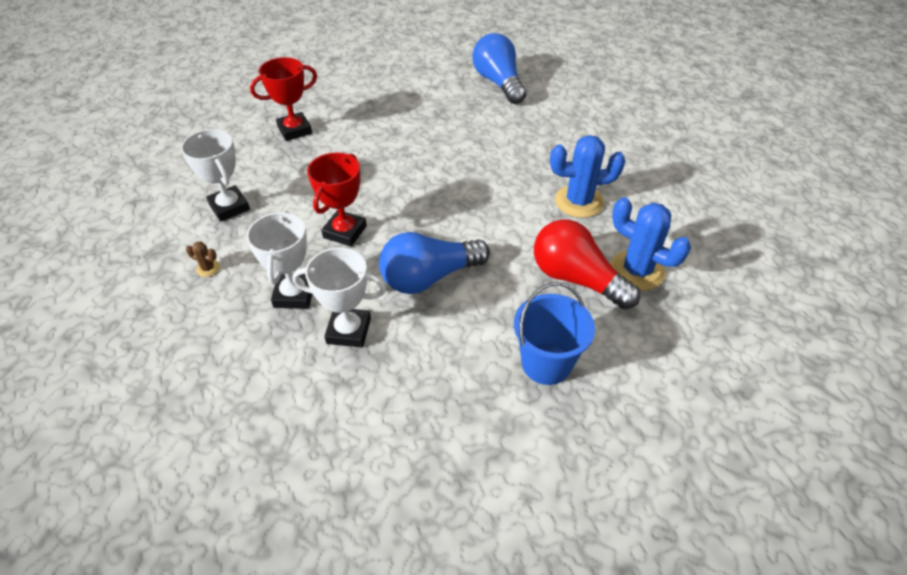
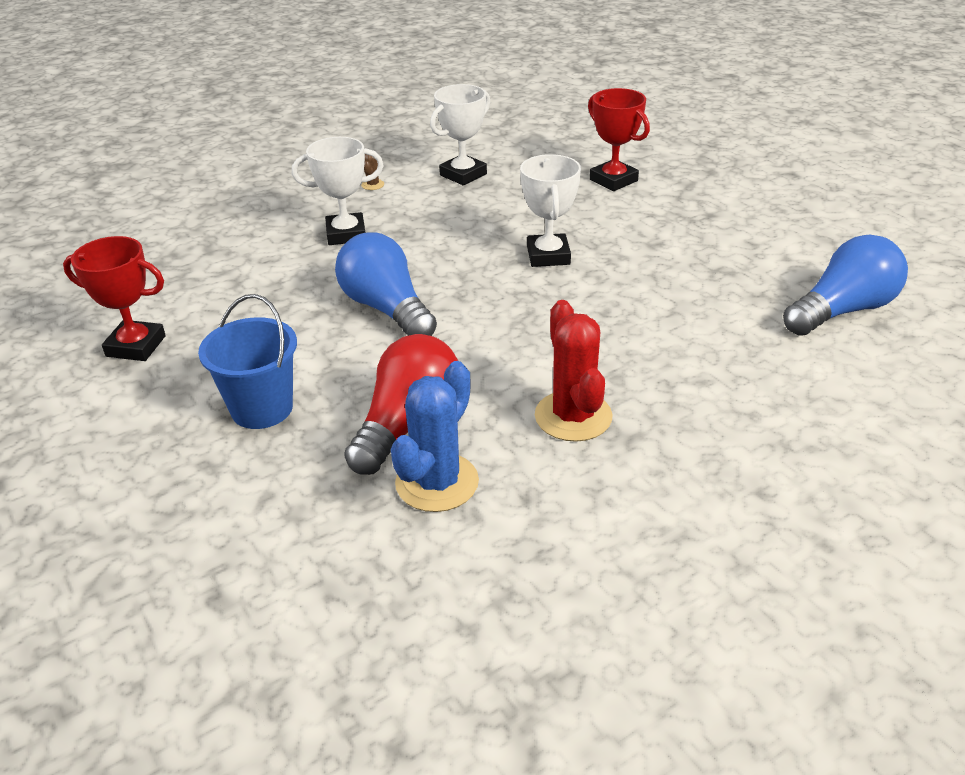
camera: 80 degrees right, 10 degrees down
white trophy [292,248,386,348] -> white trophy moved to [520,154,581,267]
red trophy [307,153,367,247] -> red trophy moved to [63,236,166,361]
blue cactus [550,135,625,218] -> red cactus [535,300,613,442]

